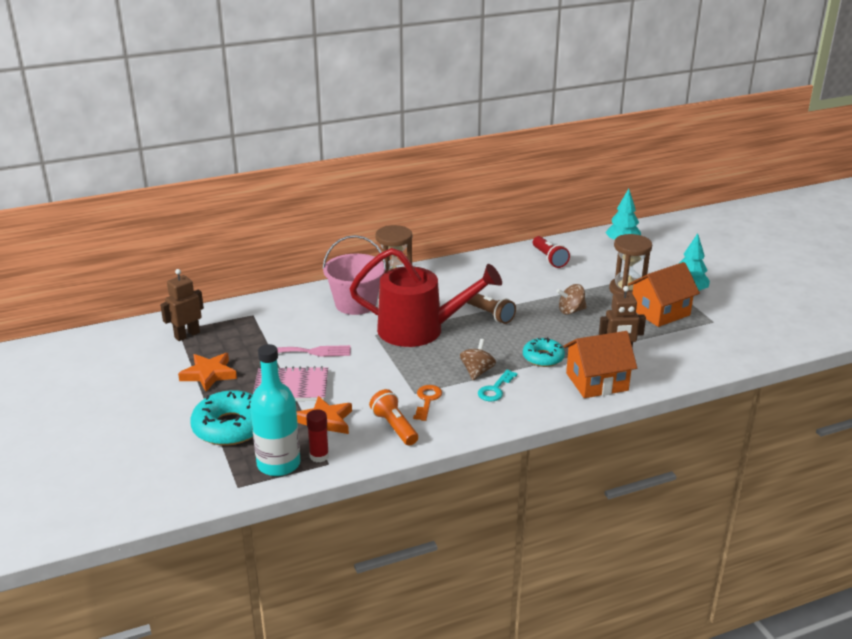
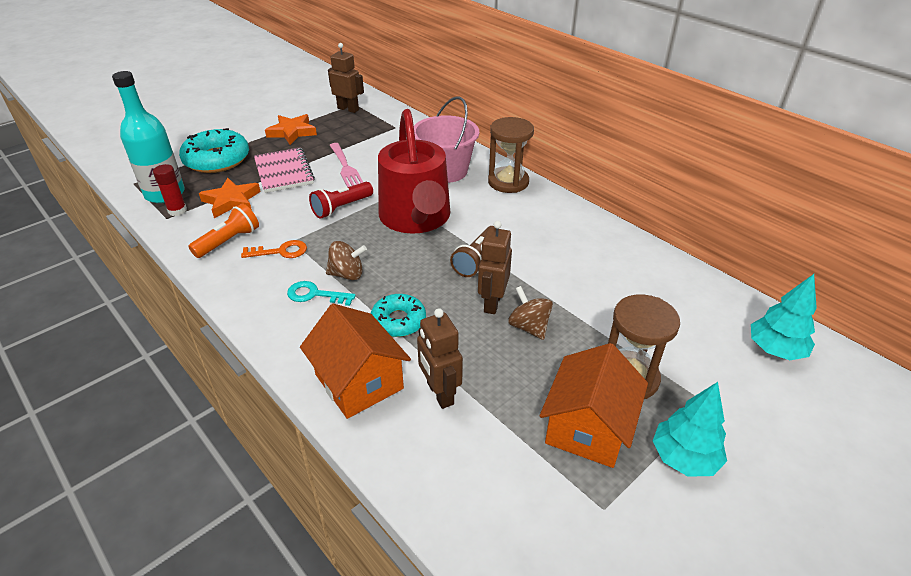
camera: 70 degrees right, 10 degrees up
red flashlight [533,236,570,268] -> red flashlight moved to [309,182,373,219]
orange house [628,262,700,327] -> orange house turned 75 degrees clockwise [540,343,648,468]
none -> brown robot [478,221,512,314]

